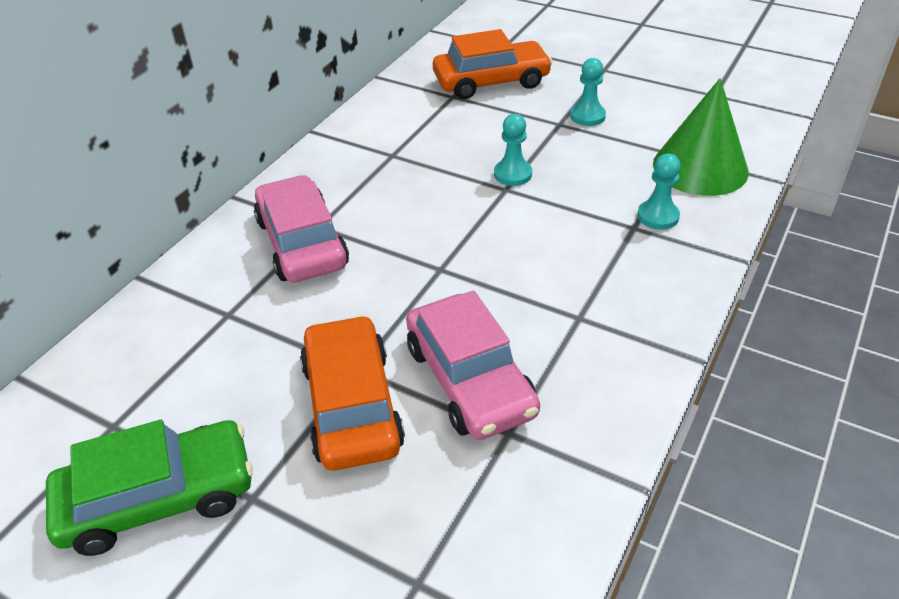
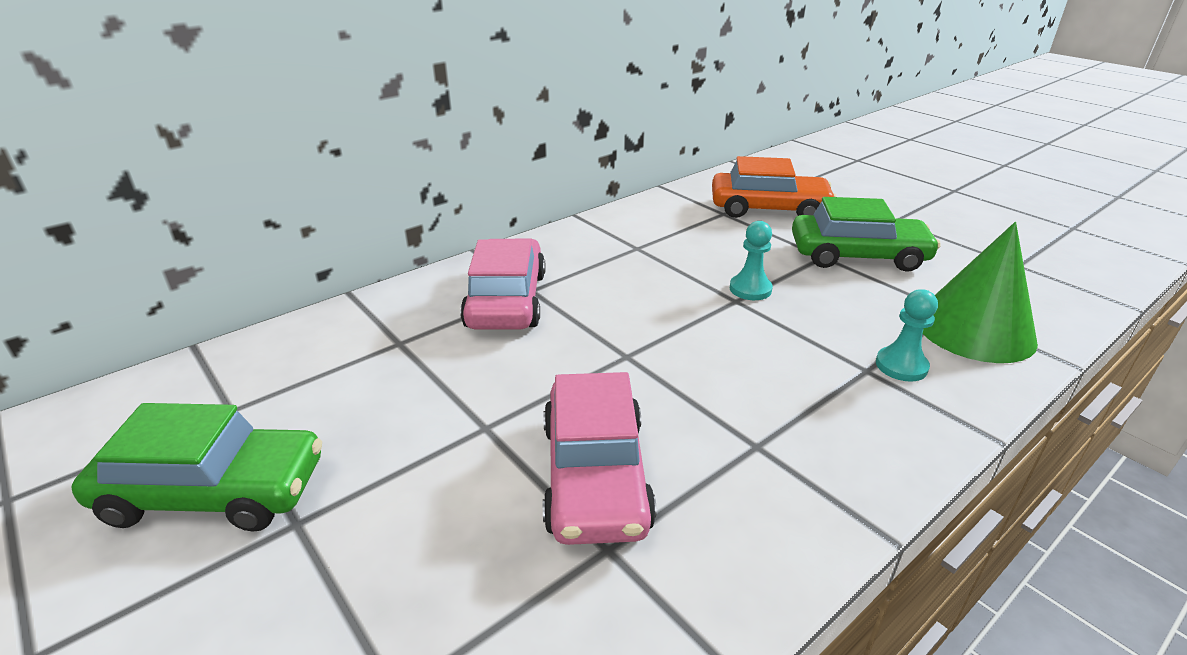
camera: 20 degrees right, 10 degrees down
orange car [300,315,405,471] -> none
turquoise pawn [570,58,606,126] -> green car [792,197,941,272]

